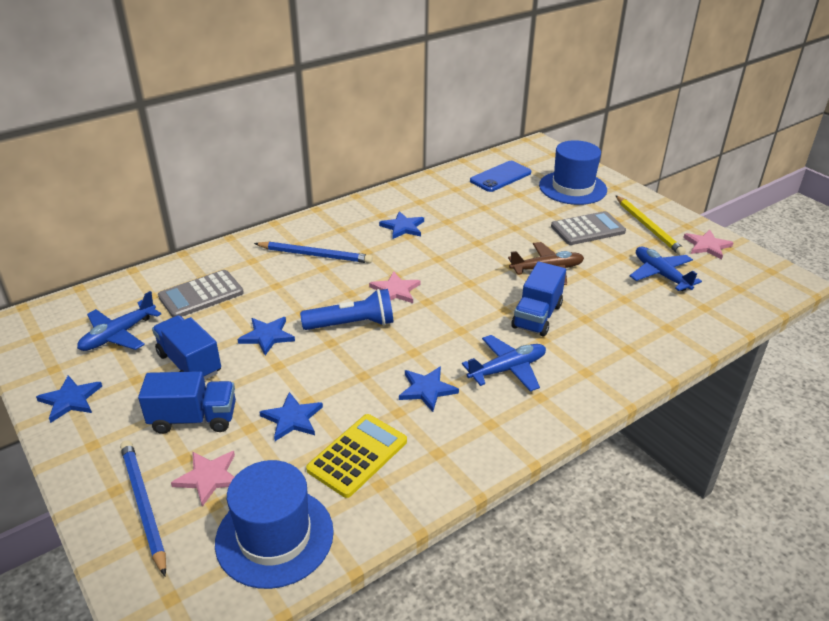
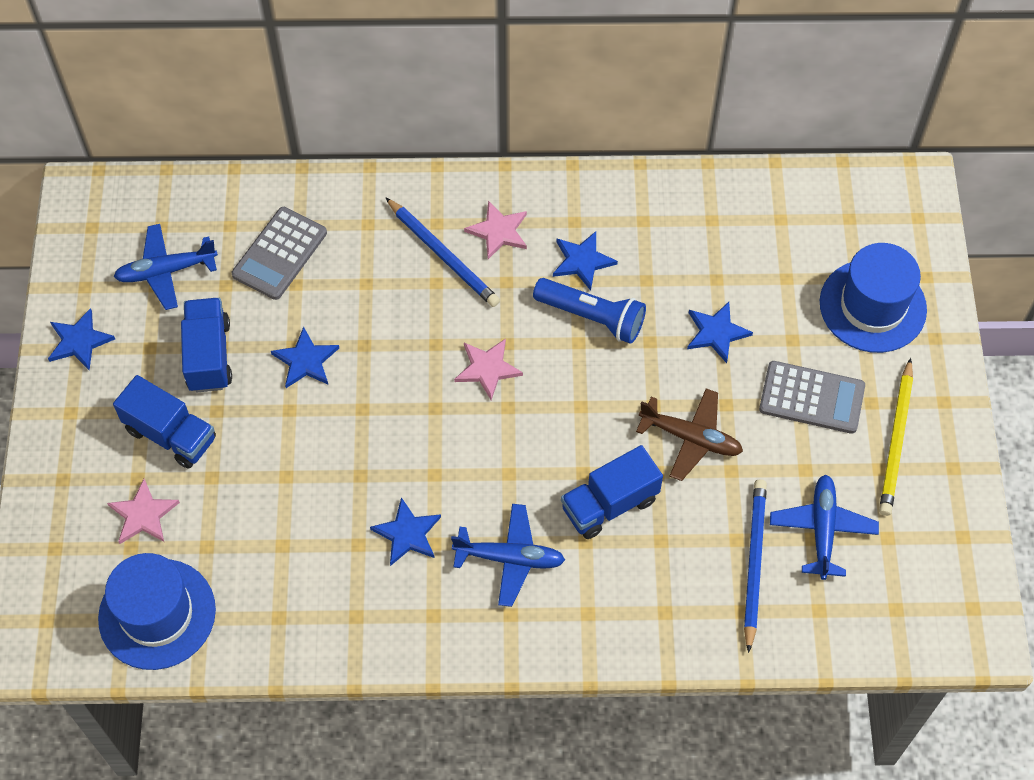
camera: 35 degrees right, 25 degrees up
blue pencil [120,440,166,576] -> blue pencil moved to [744,480,767,653]
grey calculator [158,270,244,317] -> grey calculator turned 60 degrees counterclockwise [232,207,327,300]
blue star [260,392,323,441] -> blue star moved to [687,302,753,363]
blue flashlight [300,289,394,330] -> blue flashlight moved to [533,278,646,344]
yellow calculator [306,414,407,498] -> none
blue phone [470,161,531,192] -> none
pink star [683,230,733,259] -> pink star moved to [464,201,527,259]

